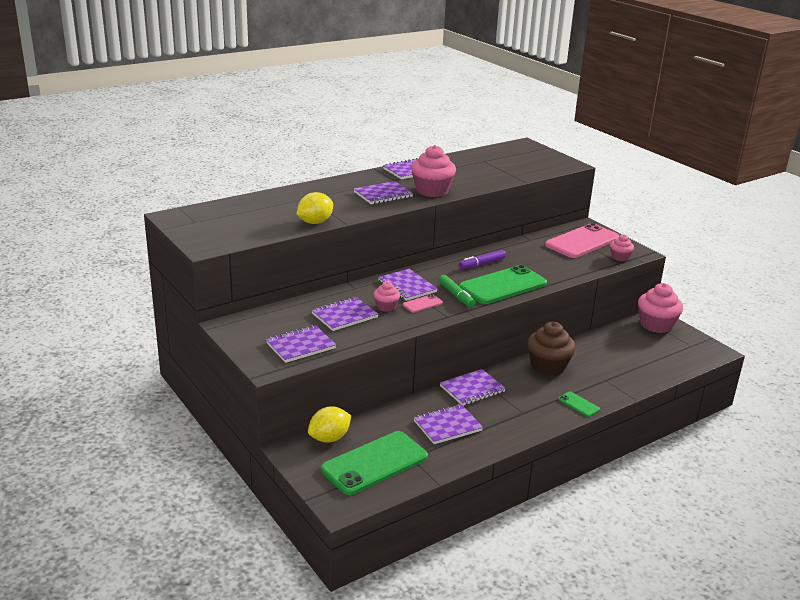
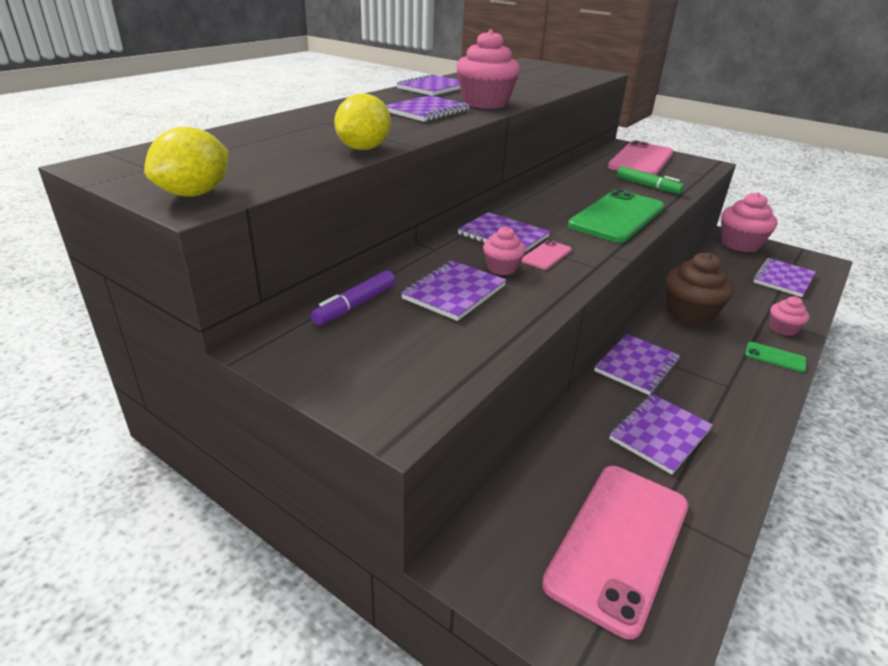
camera: 20 degrees left, 5 degrees up
purple notebook [266,325,336,363] -> purple notebook moved to [753,258,816,297]
yellow lemon [308,406,351,443] -> yellow lemon moved to [144,127,229,197]
green phone [321,431,428,495] -> pink phone [542,466,689,639]
green marker [439,275,475,307] -> green marker moved to [617,166,684,194]
purple marker [459,250,506,269] -> purple marker moved to [311,270,395,325]
pink cupcake [610,235,634,261] -> pink cupcake moved to [770,296,809,336]

